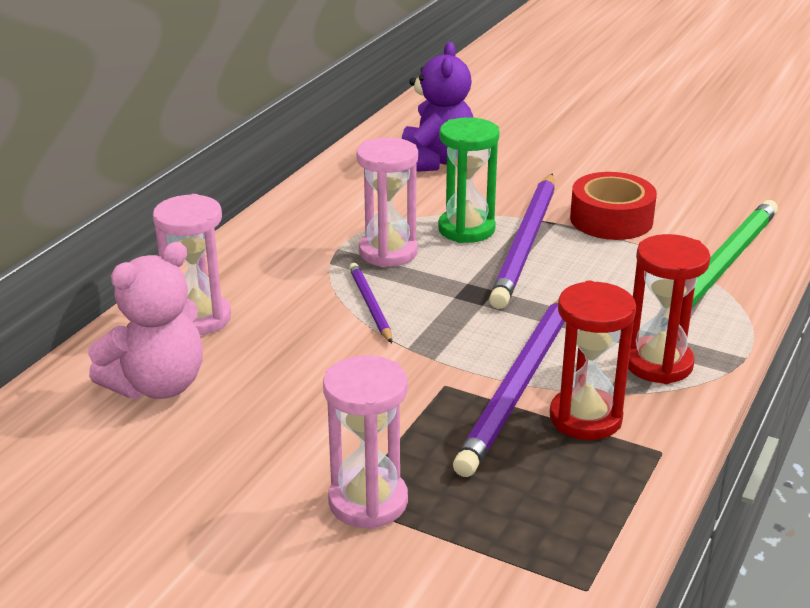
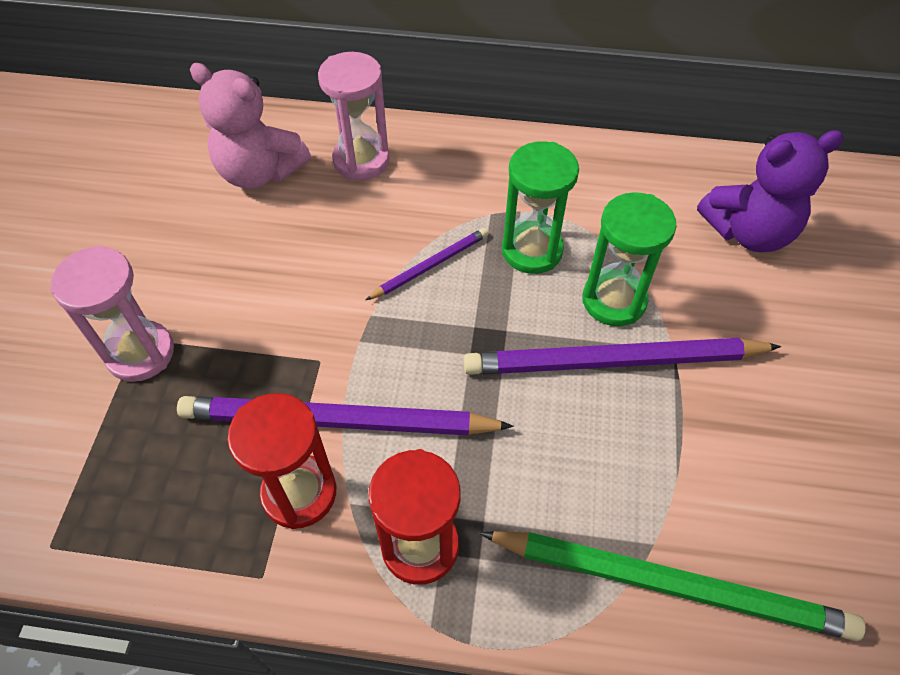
camera: 70 degrees right, 25 degrees up
pink hourglass [356,137,418,267] -> green hourglass [502,141,579,274]
red tape [570,172,657,240] -> none

